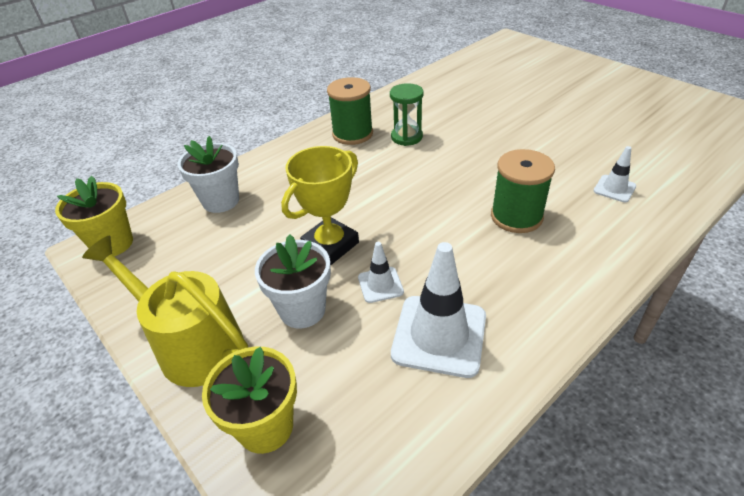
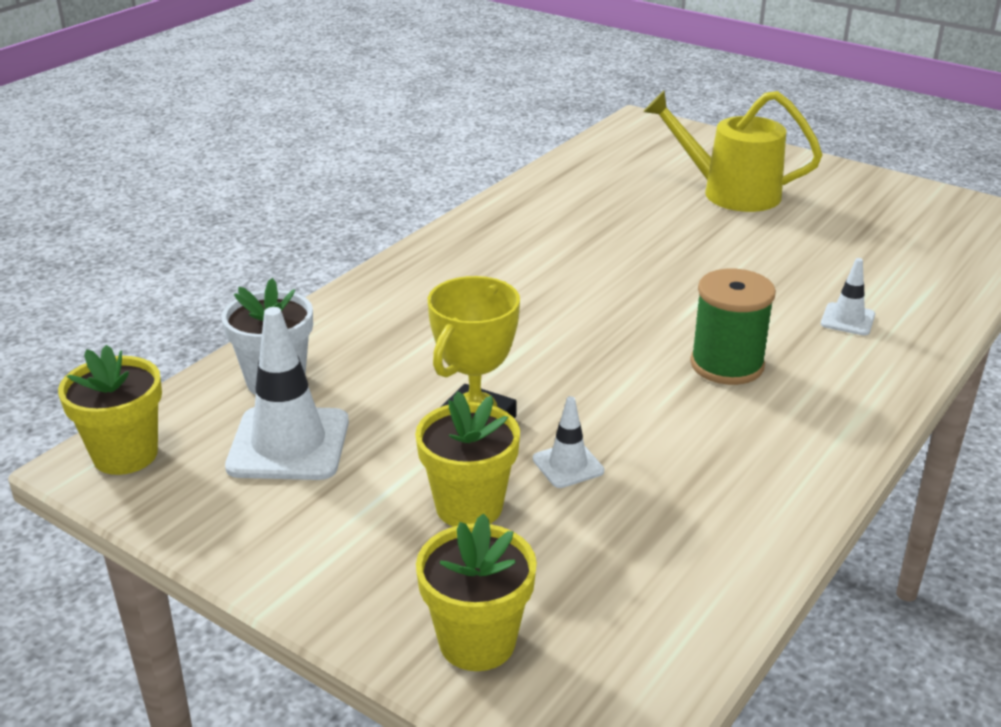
camera: 15 degrees left, 10 degrees down
yellow watering can [82,235,248,387] -> yellow watering can moved to [643,90,823,212]
white flower pot [255,234,331,328] -> yellow flower pot [415,391,520,527]
green spool [327,77,373,145] -> none
green hourglass [390,83,424,146] -> none
white traffic cone [391,242,486,378] -> white traffic cone moved to [225,307,349,480]

